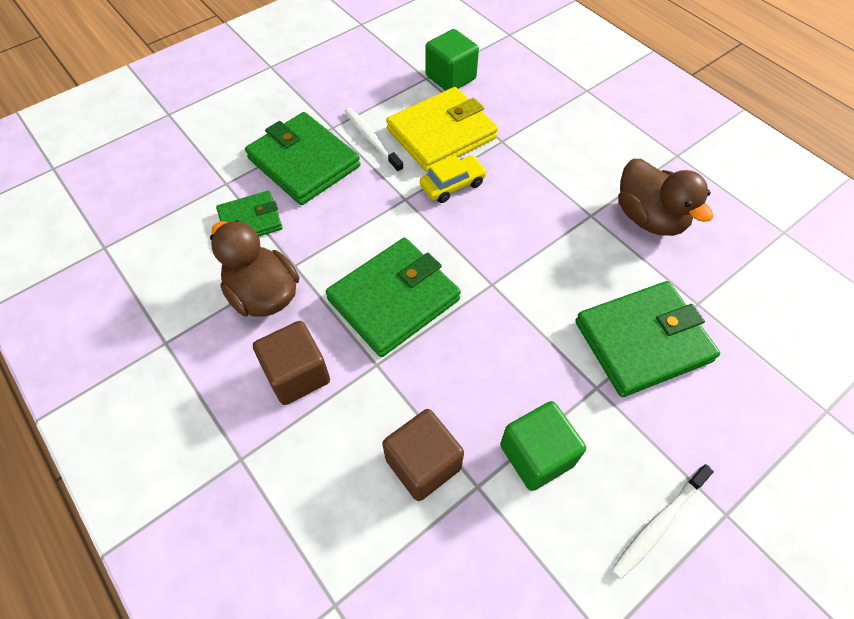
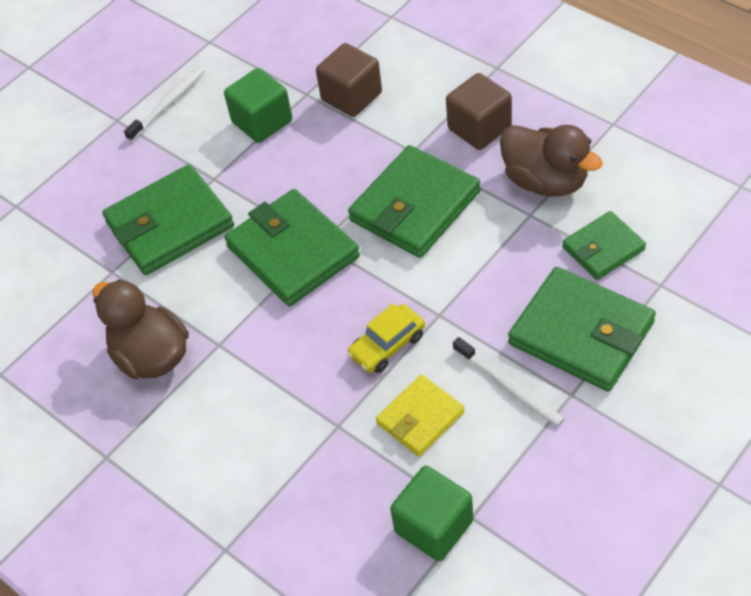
camera: 175 degrees right, 5 degrees down
yellow wallet [386,87,498,172] -> yellow wallet [376,375,465,457], size x0.58
none -> green wallet [225,189,360,306]

